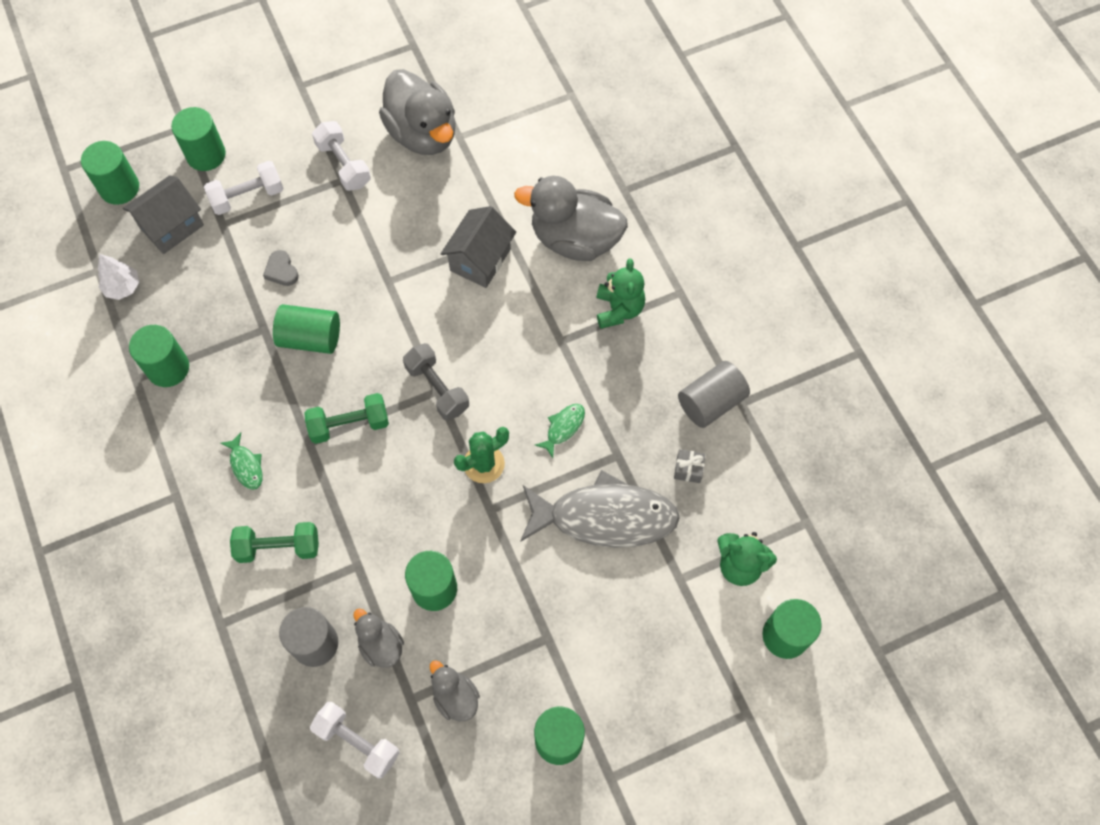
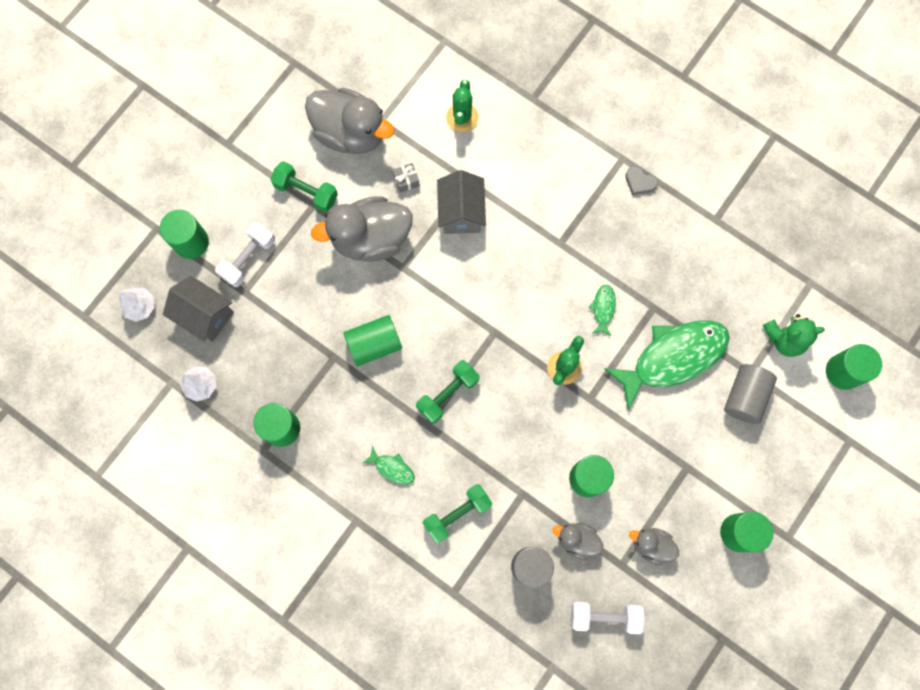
camera: 30 degrees left, 10 degrees up
green cylinder [81,141,139,205] -> white tree [119,288,155,322]
grey house [123,175,204,254] -> grey house turned 75 degrees counterclockwise [163,276,234,342]
grey heart [263,250,299,286] -> grey heart moved to [625,166,658,195]
white dumbbell [312,121,371,191] -> green dumbbell [270,161,338,213]
grey dumbbell [403,343,469,421] -> none
grey duck [514,176,628,261] -> grey duck moved to [311,196,412,262]
grey fish [520,470,680,548] -> green fish [604,320,730,410]
green teddy bear [596,258,645,329] -> none
grey gift [674,449,706,483] -> grey gift moved to [393,163,420,193]
grey cylinder [678,361,750,428] -> grey cylinder moved to [724,364,777,424]
none -> green cactus [446,80,478,132]

